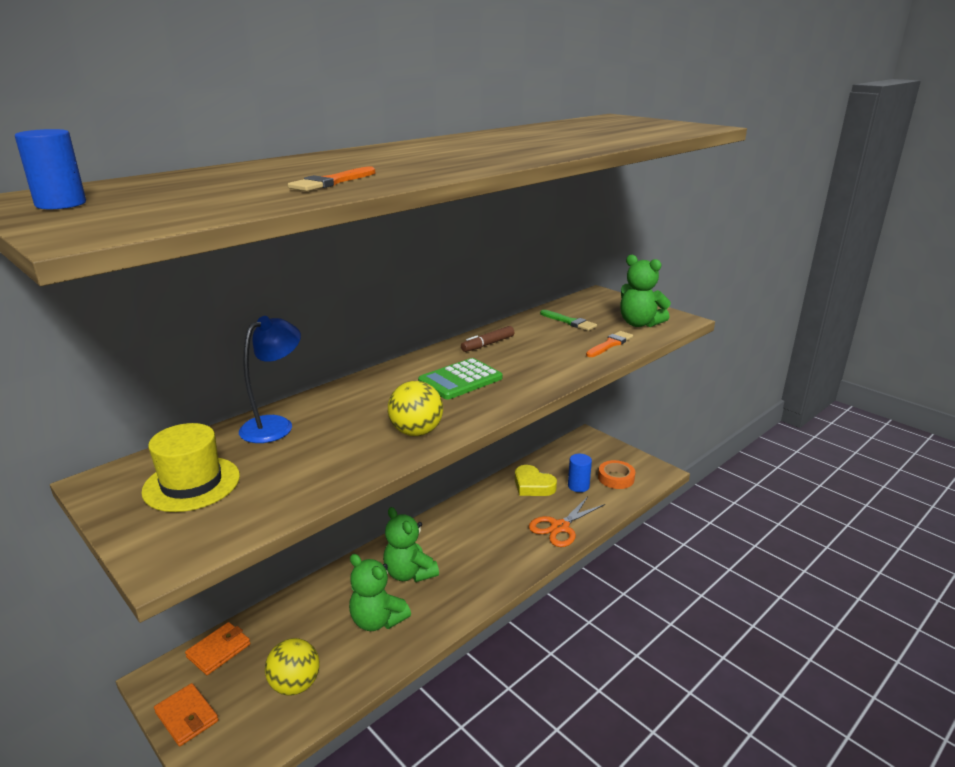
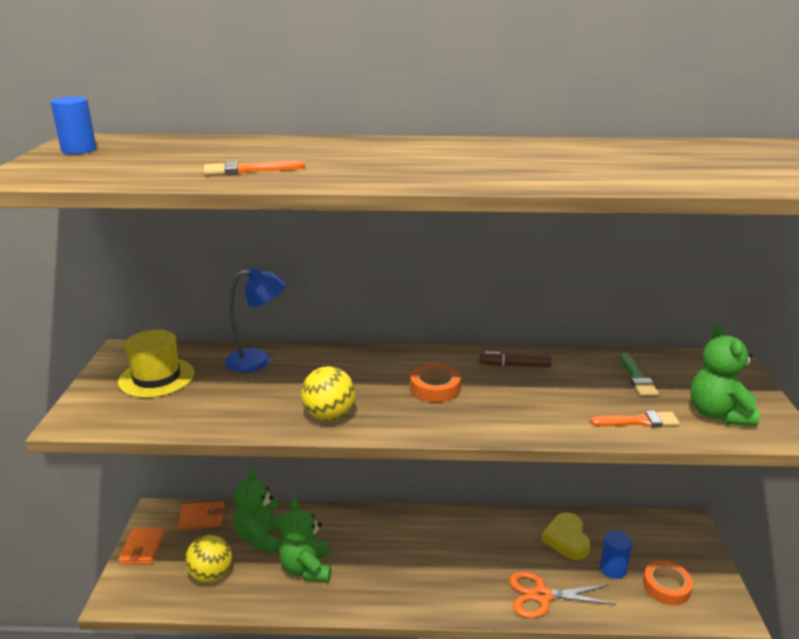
camera: 45 degrees right, 0 degrees up
green teddy bear [383,507,439,582] -> green teddy bear moved to [235,469,285,553]
green calculator [418,358,502,400] -> orange tape [410,364,461,402]

